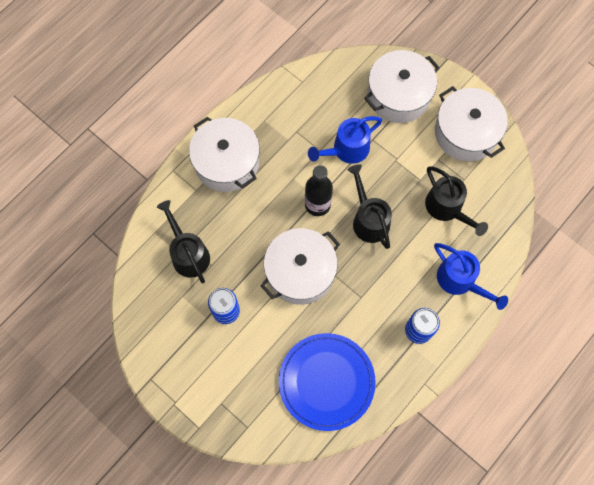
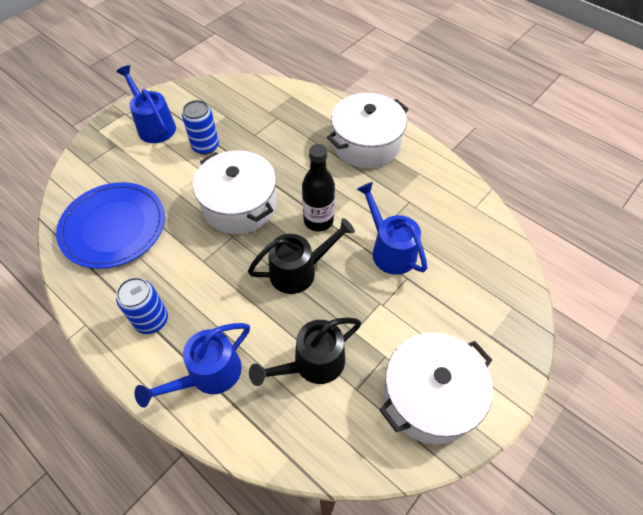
camera: 90 degrees right, 15 degrees down
black watering can [157,200,210,283] -> none
white pot [364,50,440,123] -> none
none -> blue watering can [116,65,176,143]

